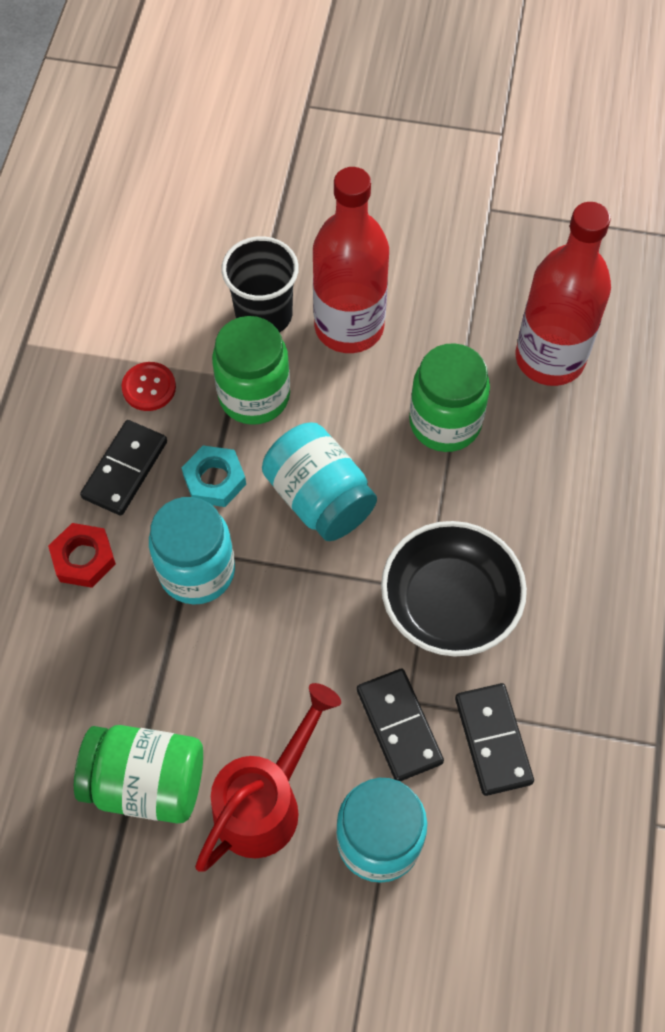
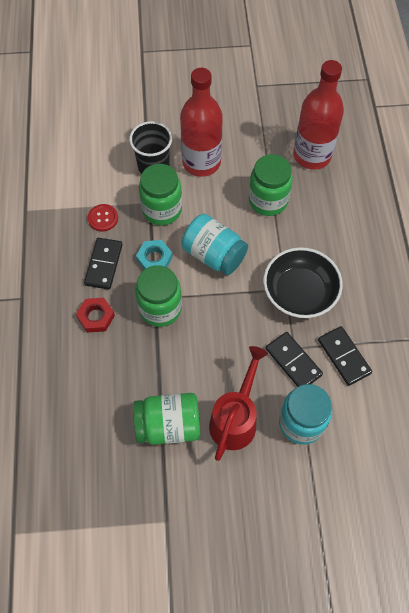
camera: 15 degrees left, 0 degrees up
turquoise jar [149,497,235,605] -> green jar [135,265,182,327]

